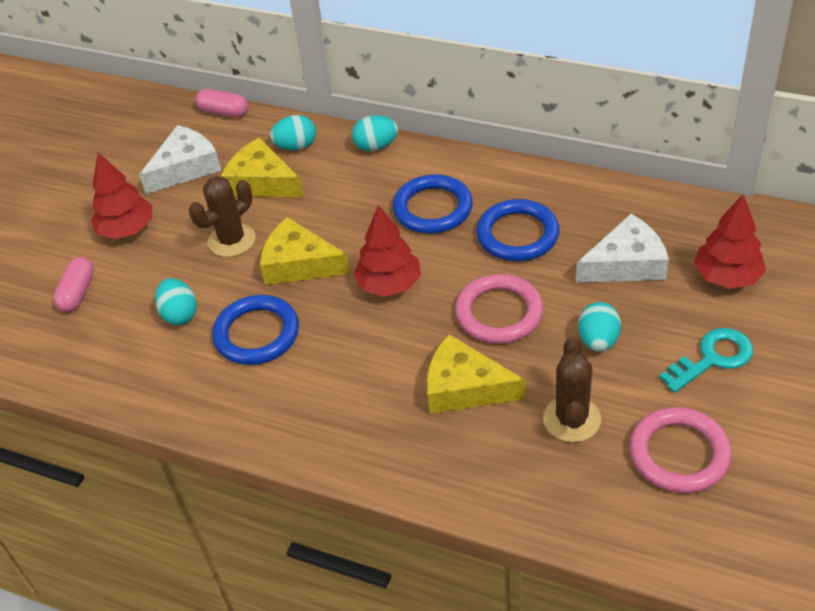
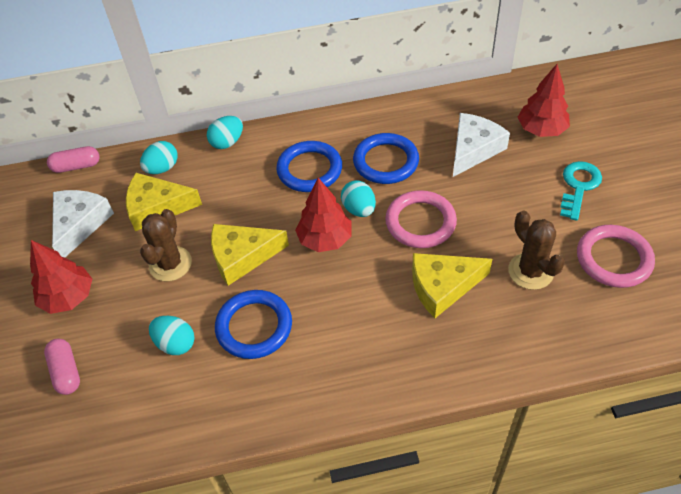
camera: 35 degrees left, 5 degrees up
turquoise egg [578,302,621,352] -> turquoise egg moved to [341,180,376,217]

